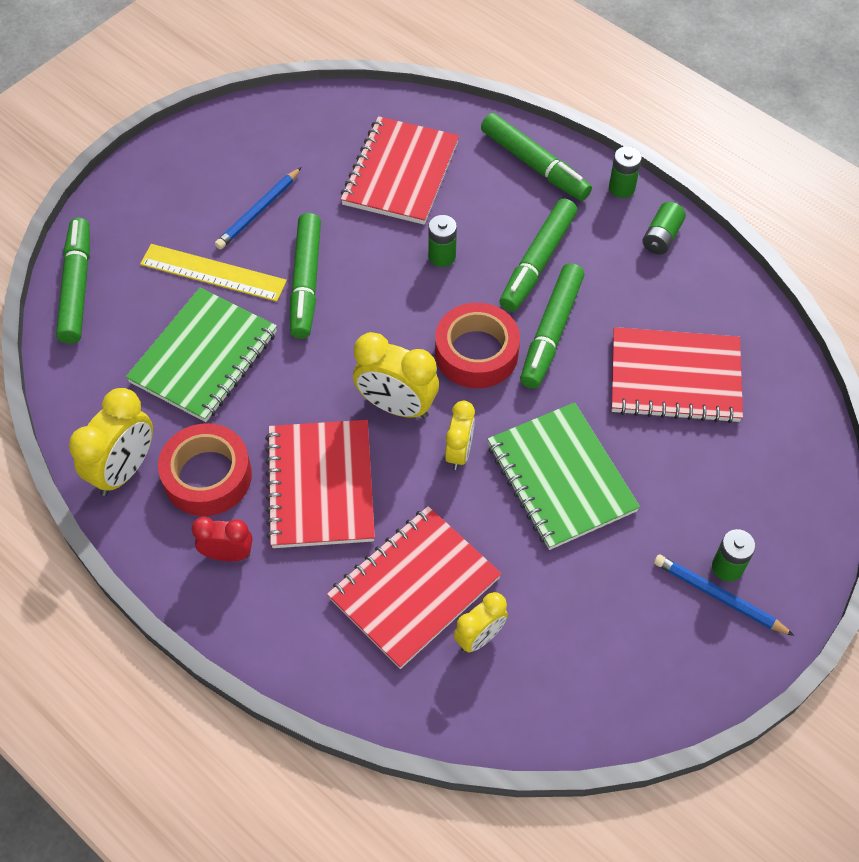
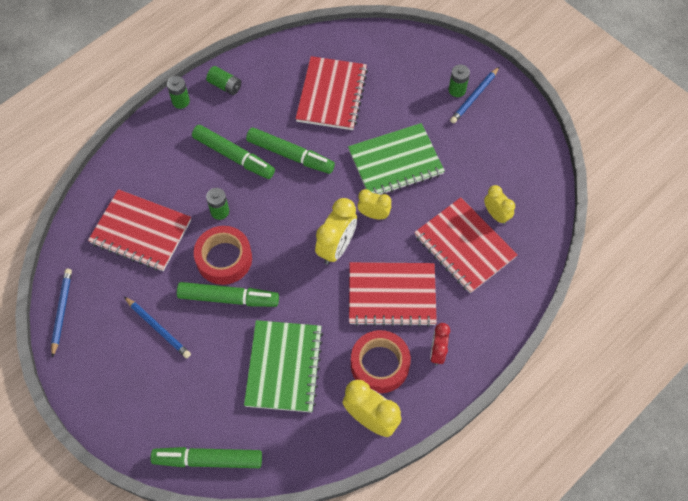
camera: 85 degrees left, 5 degrees up
green notebook [126,288,277,422] -> green notebook turned 60 degrees clockwise [244,320,323,413]
yellow ruler [140,244,287,302] -> none
red tape [435,303,520,388] -> red tape moved to [194,226,252,285]
green marker [481,113,592,201] -> none
none -> blue pencil [51,269,72,358]

